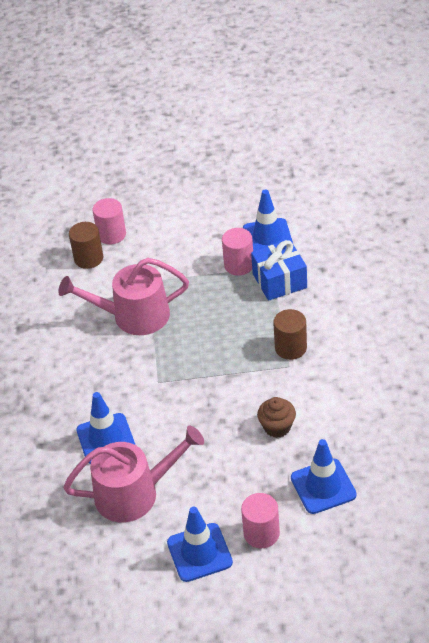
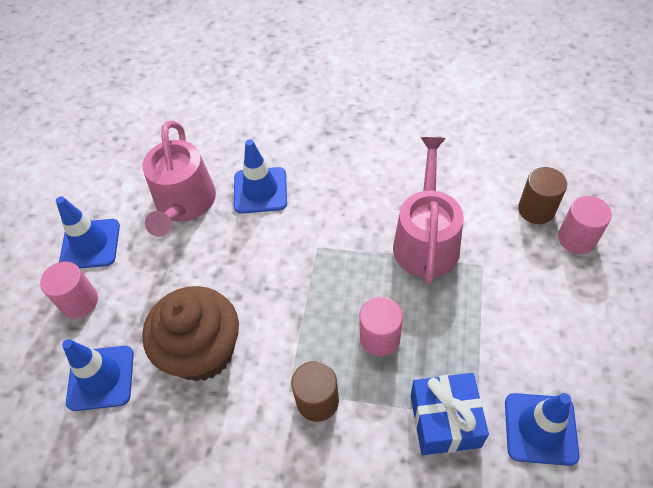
camera: 105 degrees right, 10 degrees up
pink cylinder [222,228,253,276] -> pink cylinder moved to [359,297,403,356]
brown cupcake [257,397,296,438] -> brown cupcake [142,286,239,381], size x1.98

